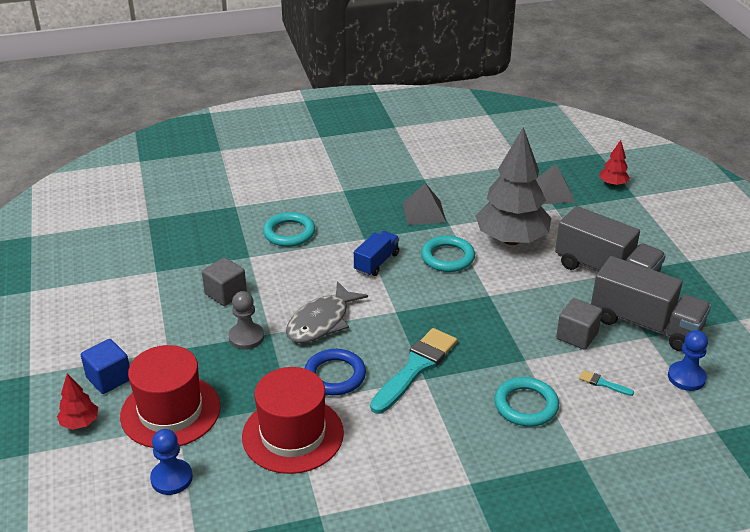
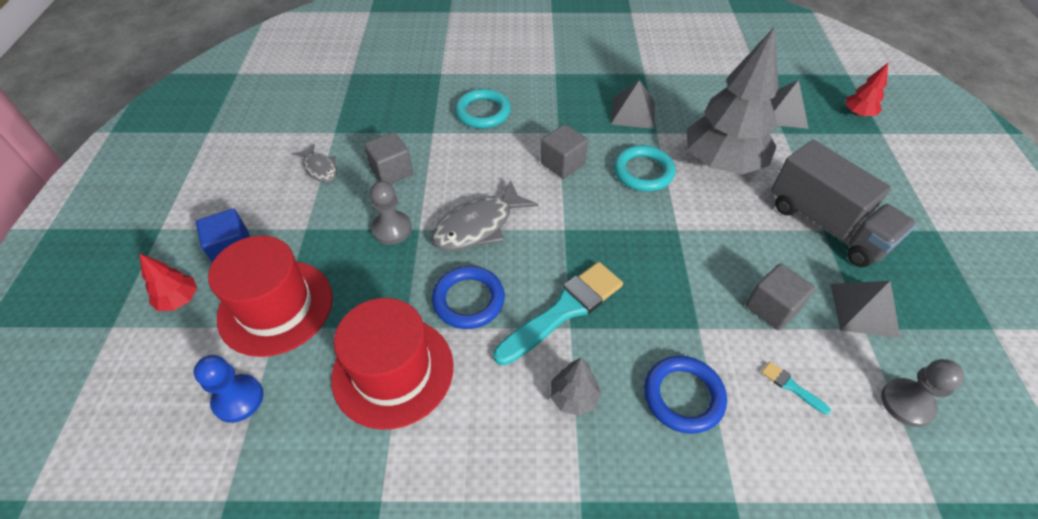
camera: 15 degrees right, 15 degrees up
blue truck [354,231,399,276] -> grey cube [541,124,588,179]
turquoise ring [494,377,559,427] -> blue ring [644,356,727,434]
grey truck [591,256,711,352] -> grey pyramid [830,281,900,338]
blue pawn [668,330,708,391] -> grey pawn [881,359,965,427]
none -> grey fish [293,144,337,182]
none -> grey tree [550,358,601,416]

